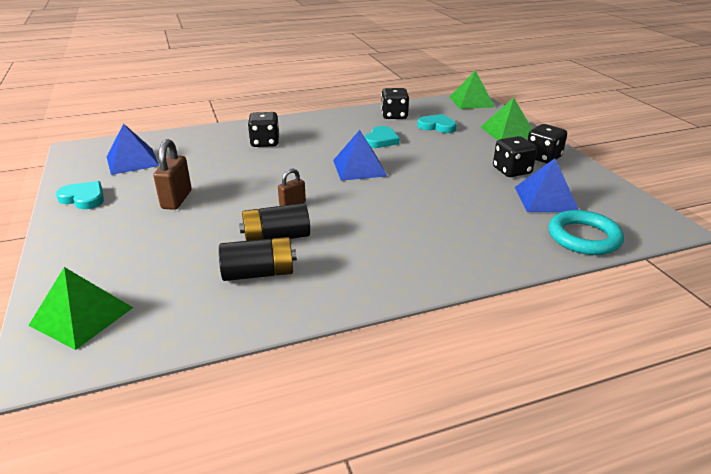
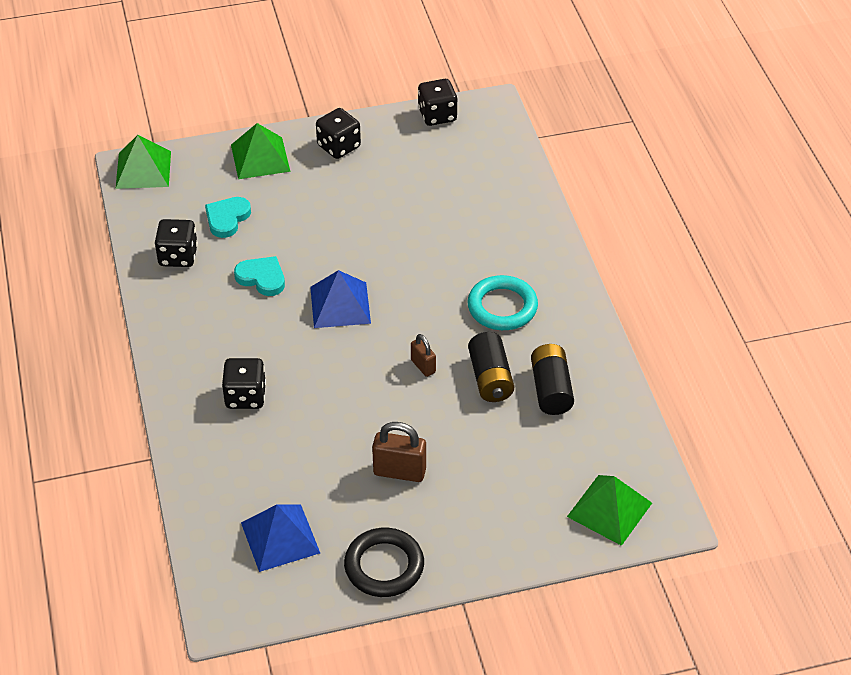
camera: 85 degrees left, 15 degrees up
turquoise heart [56,181,104,209] -> black ring [344,528,424,597]
black dice [493,136,537,177] -> black dice moved to [418,79,458,126]
blue pyramid [515,158,579,212] -> none
turquoise ring [549,210,624,255] -> turquoise ring moved to [467,275,538,330]

